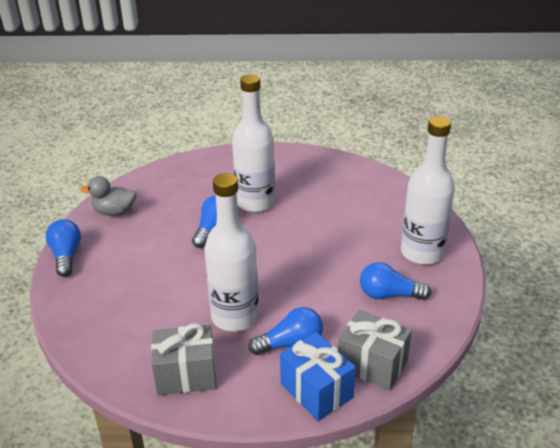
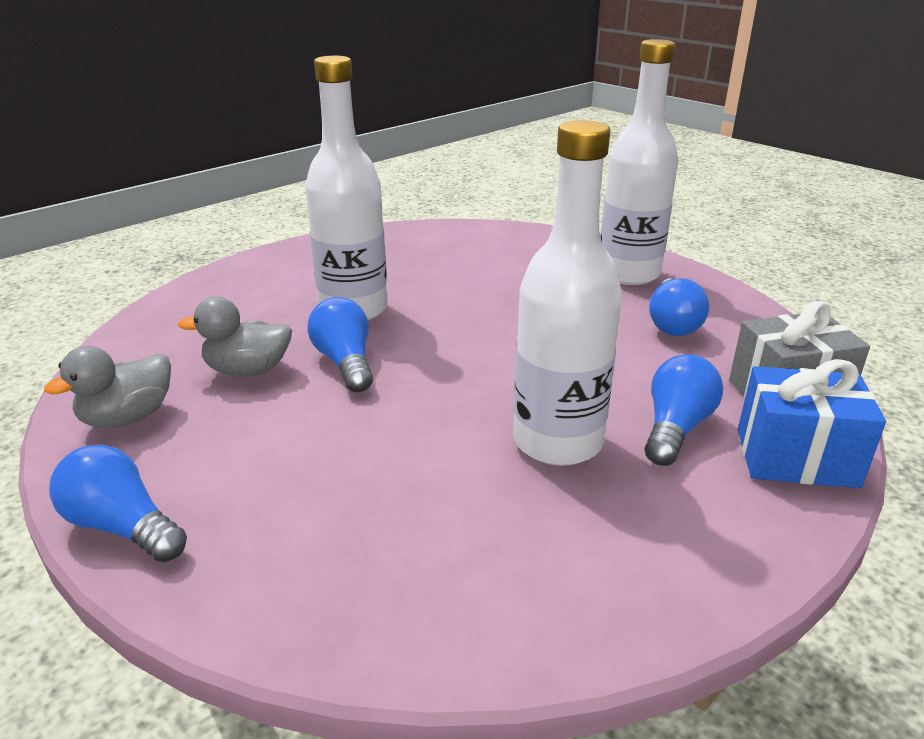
camera: 45 degrees left, 5 degrees down
grey gift [151,323,216,395] -> none
blue light bulb [360,262,431,300] -> blue light bulb turned 45 degrees counterclockwise [649,278,709,336]
none -> grey duck [178,297,292,377]

